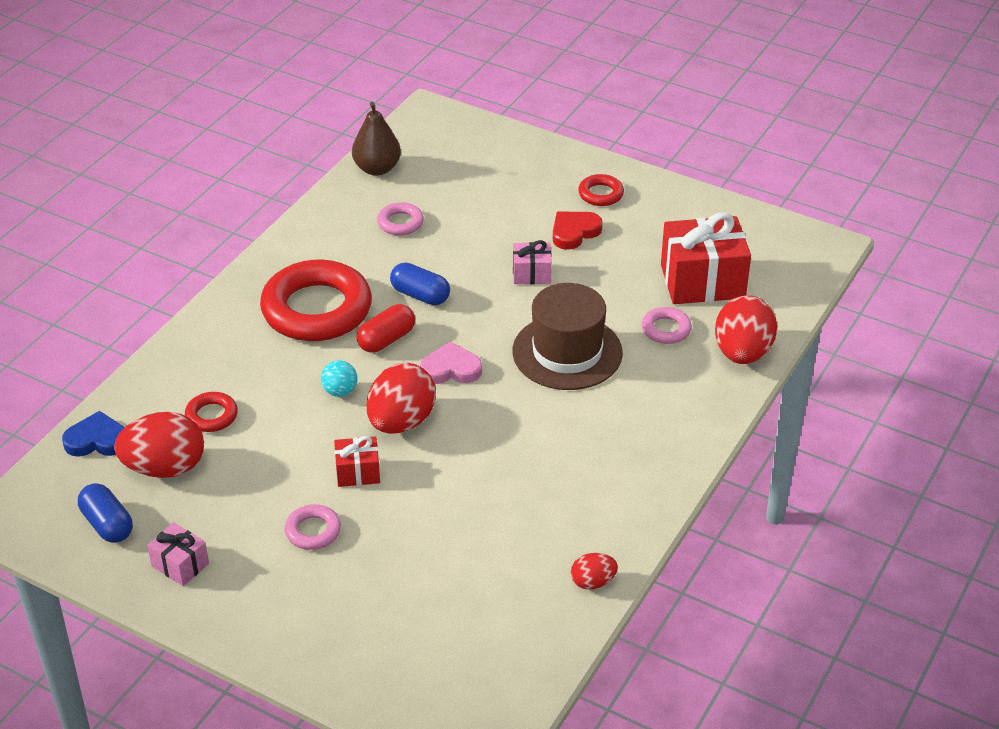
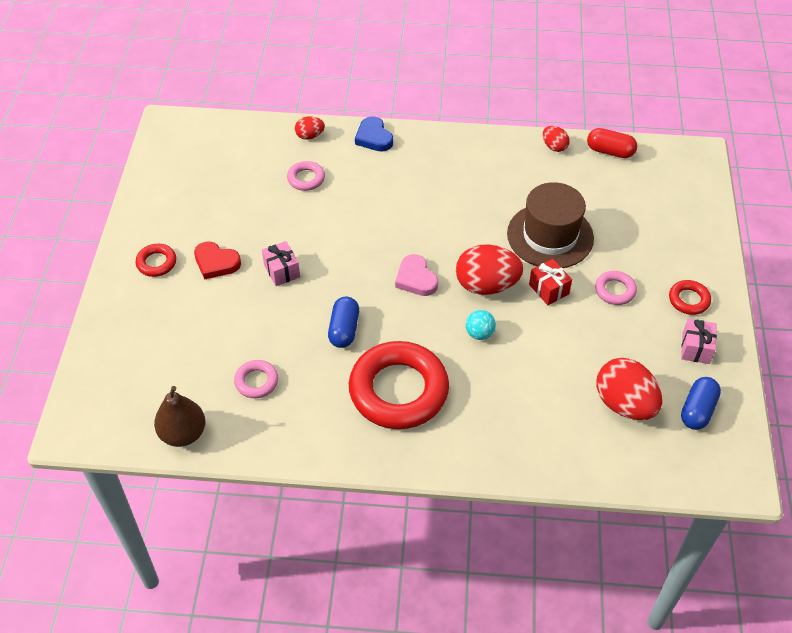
camera: 115 degrees left, 10 degrees up
blue heart [62,411,125,457] -> blue heart moved to [355,116,393,152]
red ring [185,392,238,432] -> red ring moved to [669,280,711,315]
red capsule [357,304,415,353] -> red capsule moved to [587,128,637,158]
brown hat [512,283,623,390] -> brown hat moved to [507,182,594,268]
red gift [661,212,751,304] -> none
red egg [715,295,777,364] -> red egg [295,116,325,140], size x0.51

